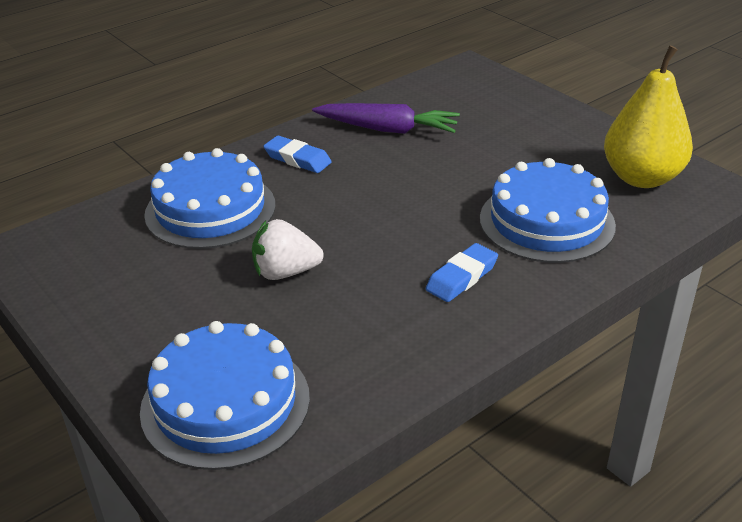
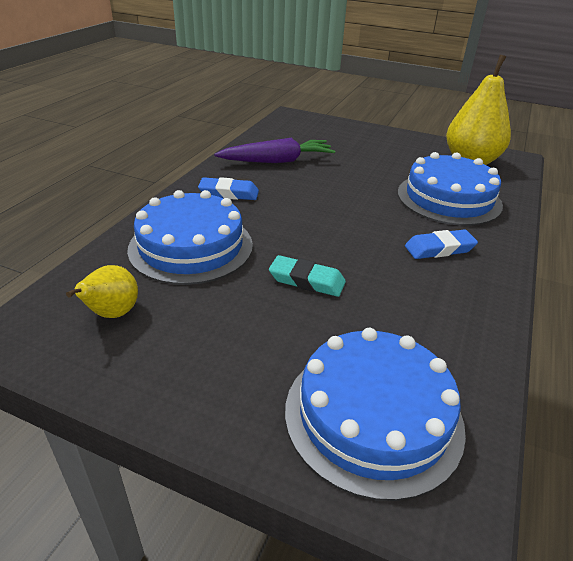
camera: 30 degrees left, 0 degrees up
white strawberry [252,219,324,280] -> turquoise eraser [269,255,346,297]
blue eraser [425,243,498,302] -> blue eraser turned 60 degrees clockwise [405,229,478,259]
none -> yellow pear [66,265,138,318]

